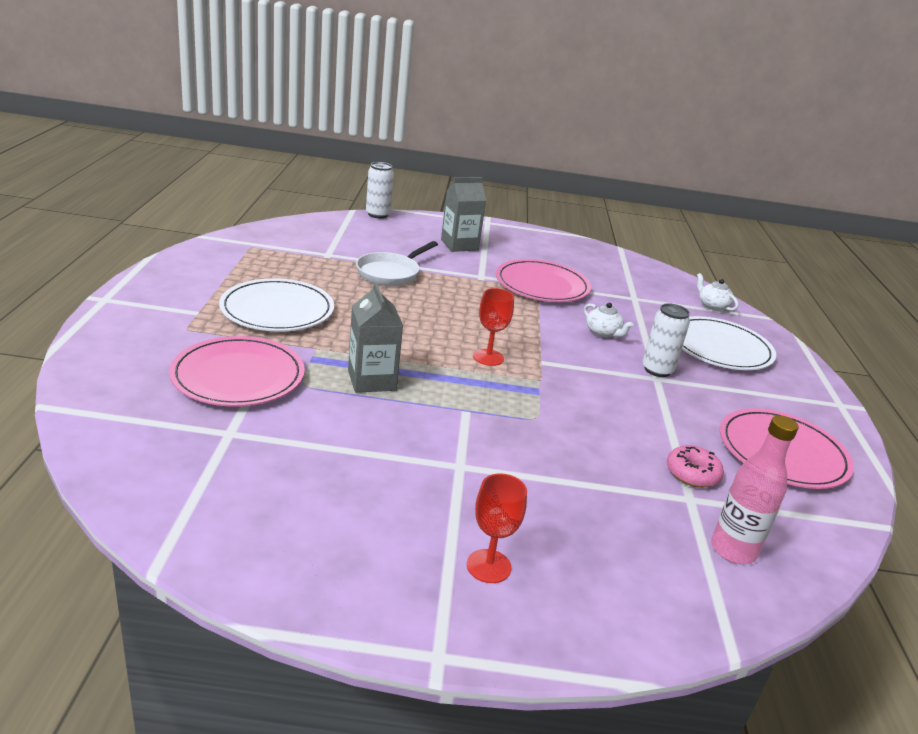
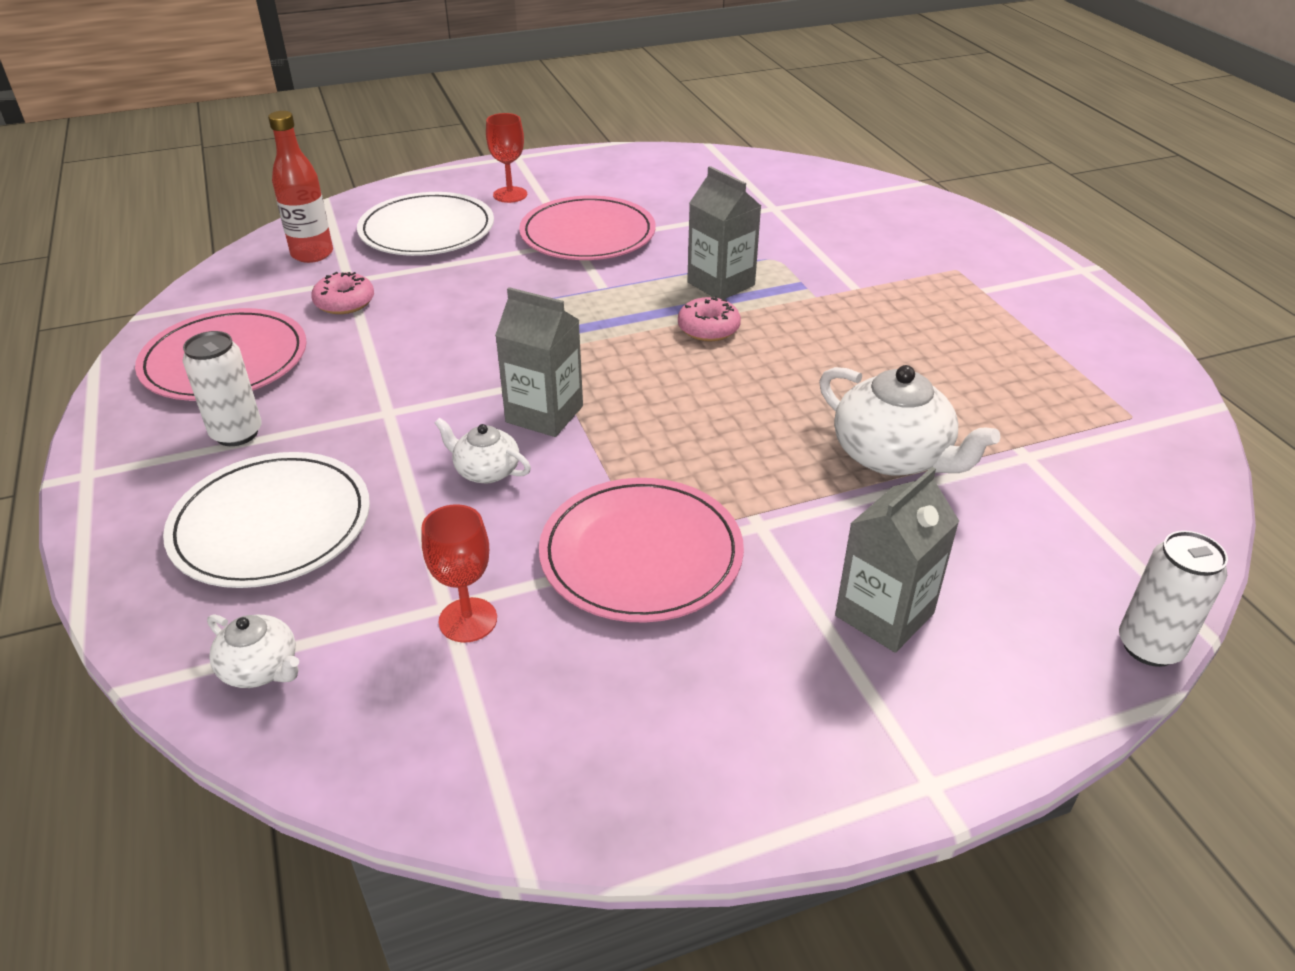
camera: 160 degrees right, 10 degrees up
pink plate [169,336,305,407] -> pink plate moved to [519,195,656,260]
white plate [219,278,334,331] -> white plate moved to [357,192,494,256]
white pan [356,241,438,286] -> white teapot [819,365,1000,476]
red goblet [473,288,514,366] -> red goblet moved to [421,504,497,643]
white can [642,303,690,377] -> white can moved to [183,331,262,446]
pink bottle [711,415,799,564] -> red bottle [268,111,333,263]
none -> grey carton [495,287,583,437]
none -> pink donut [678,297,741,341]

